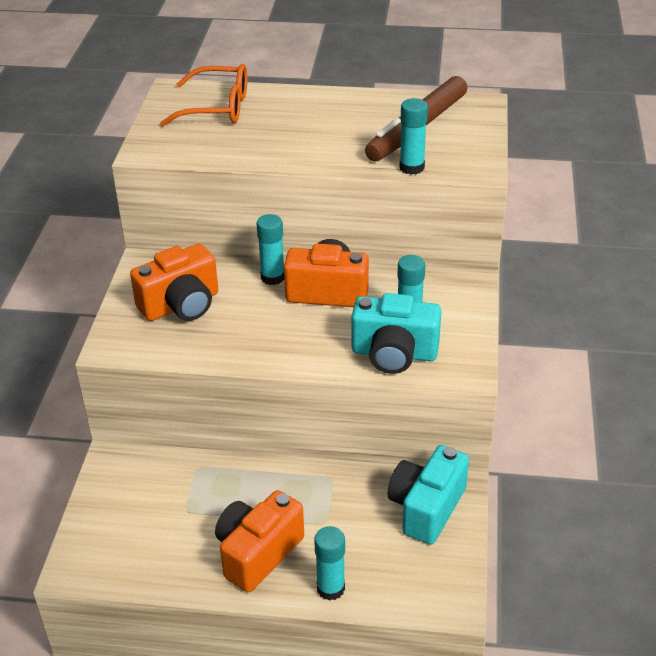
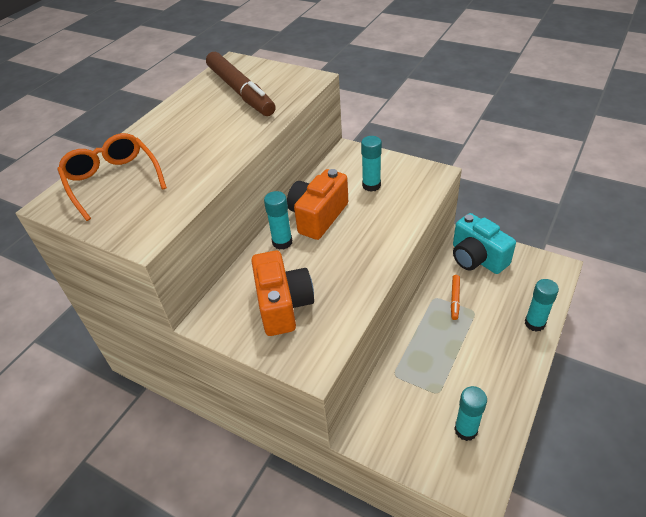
camera: 65 degrees left, 5 degrees up
orange glasses [160,64,247,126] -> orange glasses turned 60 degrees counterclockwise [57,133,167,221]
orange camera [215,490,304,592] -> none
turquoise camera [351,293,442,374] -> none
turquoise glue stick [399,98,428,175] -> turquoise glue stick moved to [454,386,487,441]
none -> orange marker [451,275,460,320]

